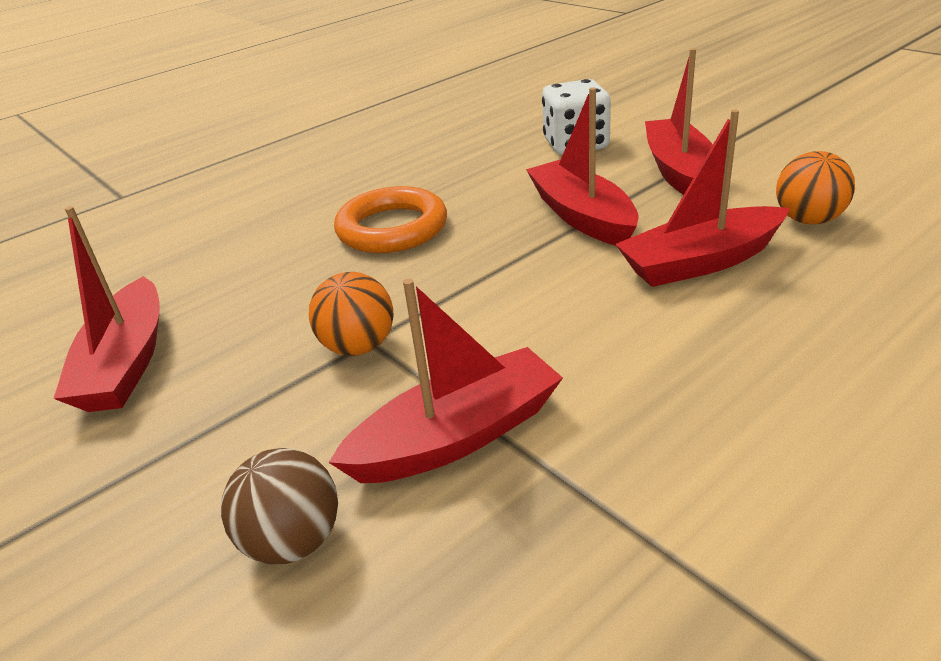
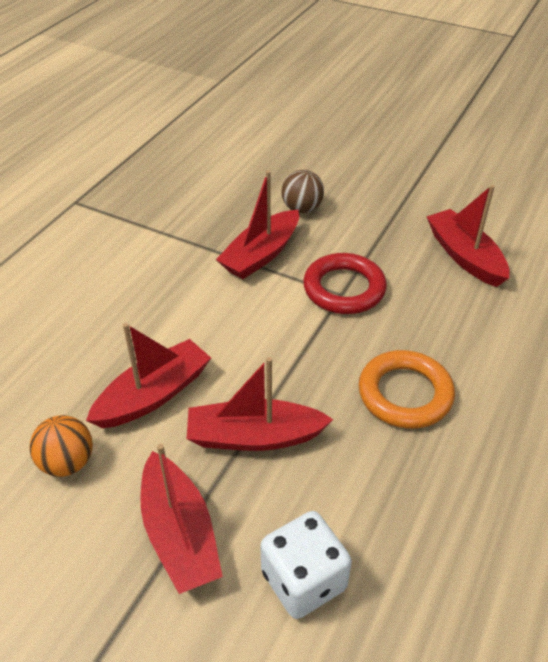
camera: 155 degrees right, 10 degrees up
orange ball [309,272,394,356] -> red ring [303,253,387,314]
red boat [526,87,639,246] -> red boat turned 135 degrees clockwise [187,357,334,451]

